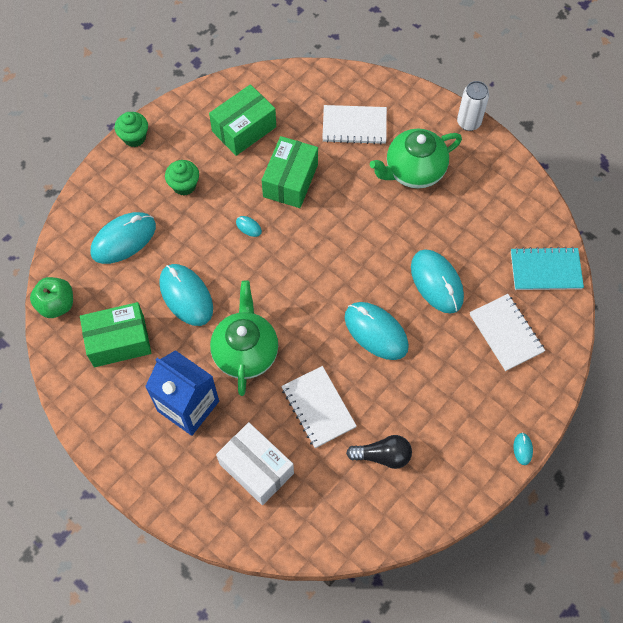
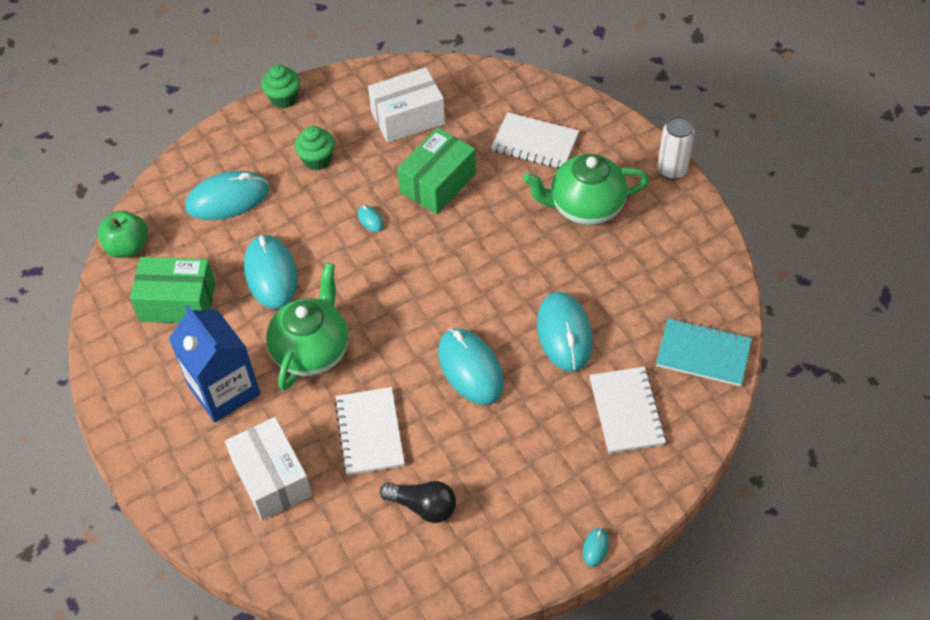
camera: 20 degrees right, 10 degrees down
green box [209,84,276,156] -> white box [368,67,445,143]

